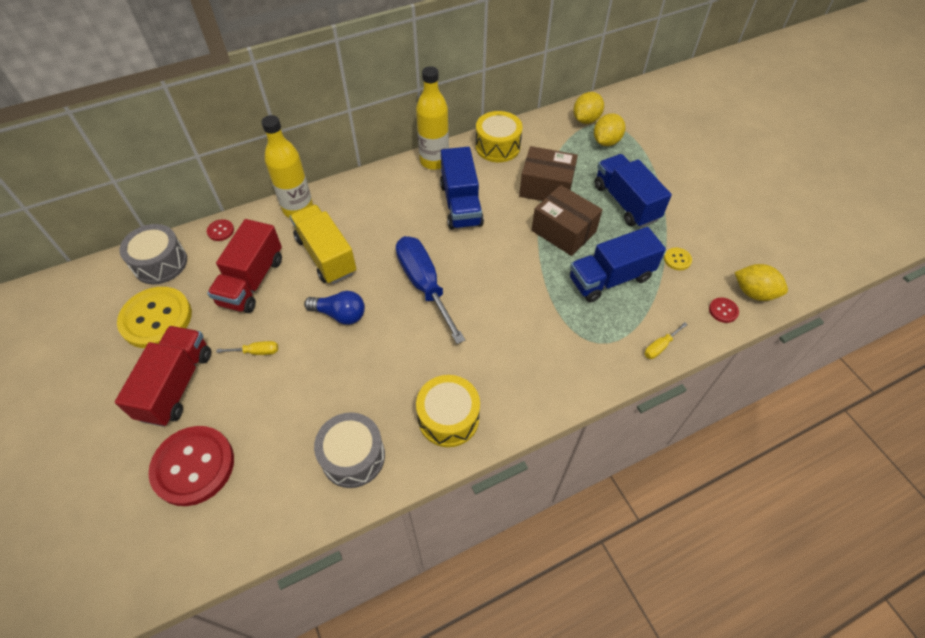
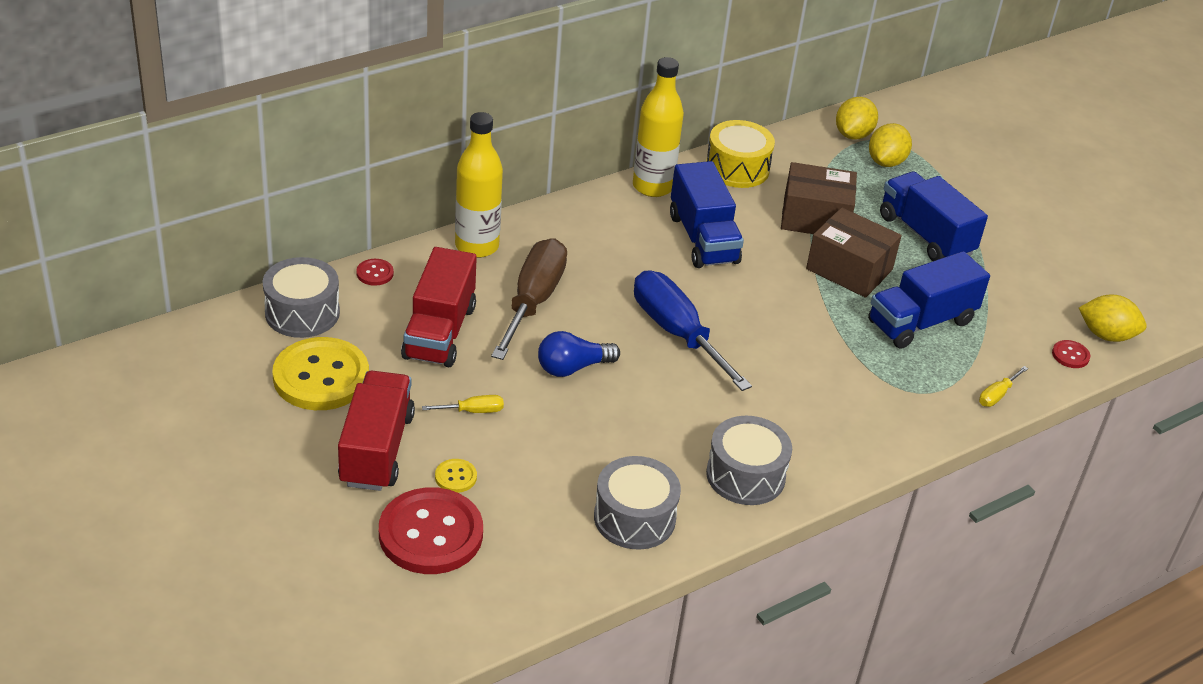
camera: 10 degrees left, 15 degrees down
yellow truck [290,204,356,284] -> brown screwdriver [491,238,567,360]
blue light bulb [304,291,365,325] -> blue light bulb turned 150 degrees clockwise [538,331,620,377]
yellow drum [416,375,480,447] -> grey drum [706,416,792,505]
yellow button [664,248,692,270] -> yellow button moved to [435,459,477,493]

